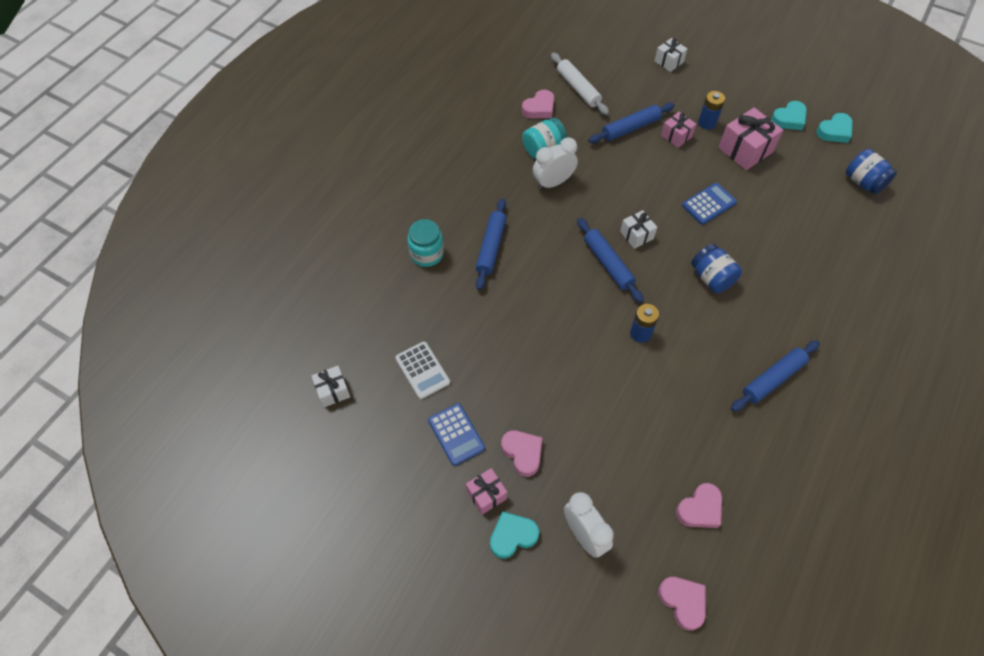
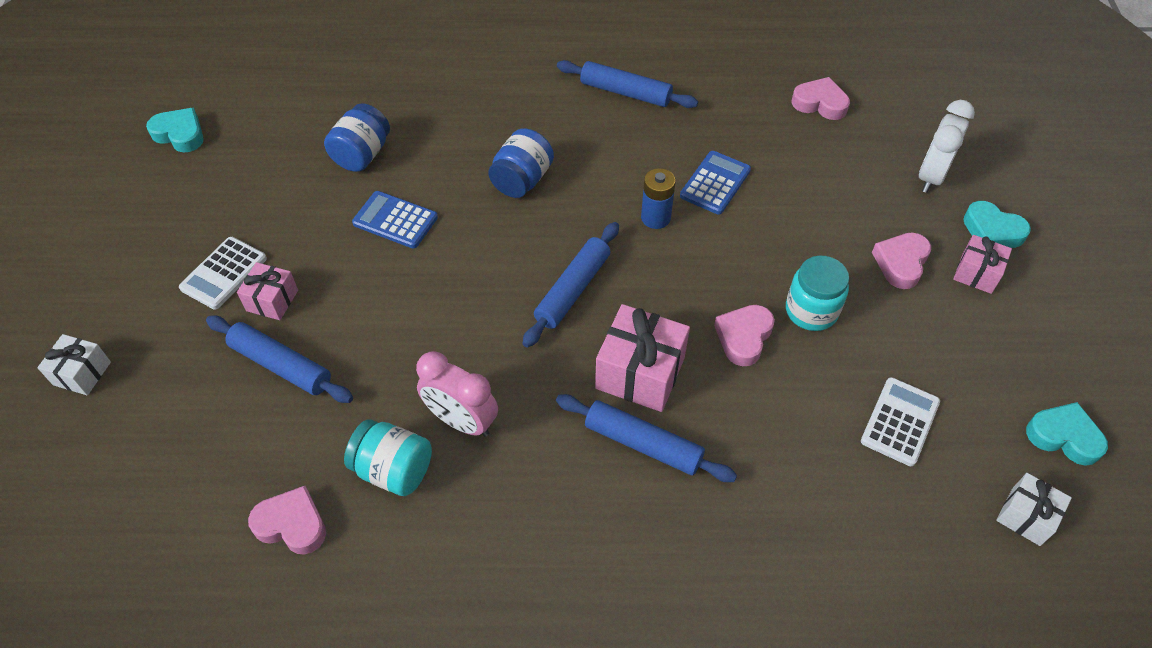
camera: 120 degrees left, 5 degrees down
turquoise jar [408,219,444,267] -> turquoise jar moved to [786,256,849,331]
blue calculator [428,403,485,466] -> blue calculator moved to [680,151,751,215]
blue rolling pin [476,198,507,290] -> blue rolling pin turned 45 degrees clockwise [556,394,737,482]
white clock [533,138,578,190] -> pink clock [416,351,498,437]
white rolling pin [551,53,609,115] -> none
white gift [620,210,657,249] -> none
pink heart [658,577,706,630] -> pink heart moved to [714,305,775,366]
blue battery [698,91,725,130] -> white calculator [179,237,267,310]
pink gift [718,107,783,170] -> pink gift moved to [595,304,690,412]
turquoise heart [771,101,807,130] -> turquoise heart moved to [1026,402,1108,466]
blue jar [846,149,897,194] -> blue jar moved to [324,103,390,172]

